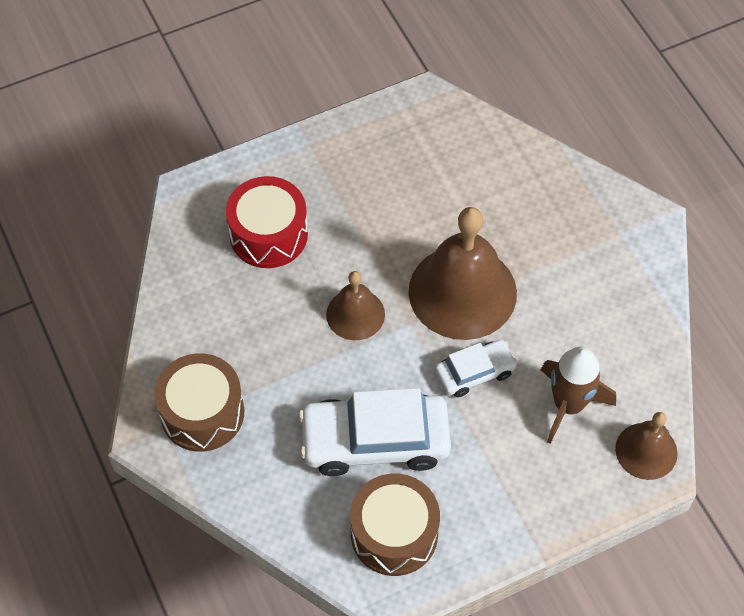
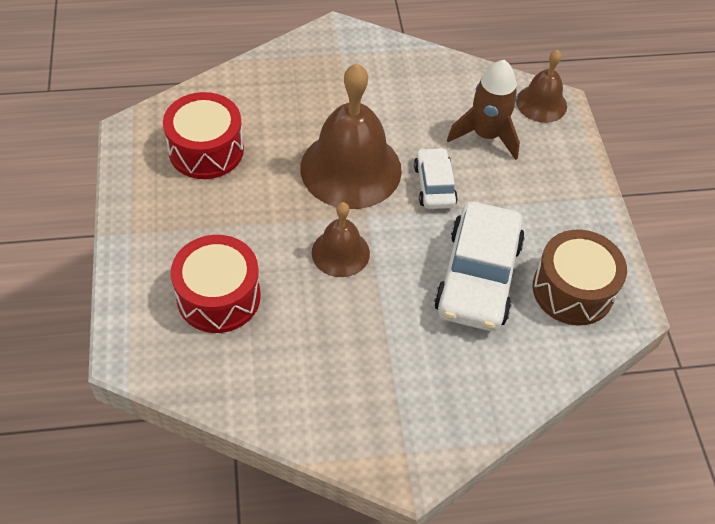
camera: 75 degrees left, 5 degrees down
brown drum [154,353,244,452] -> none
none -> red drum [163,92,244,179]

